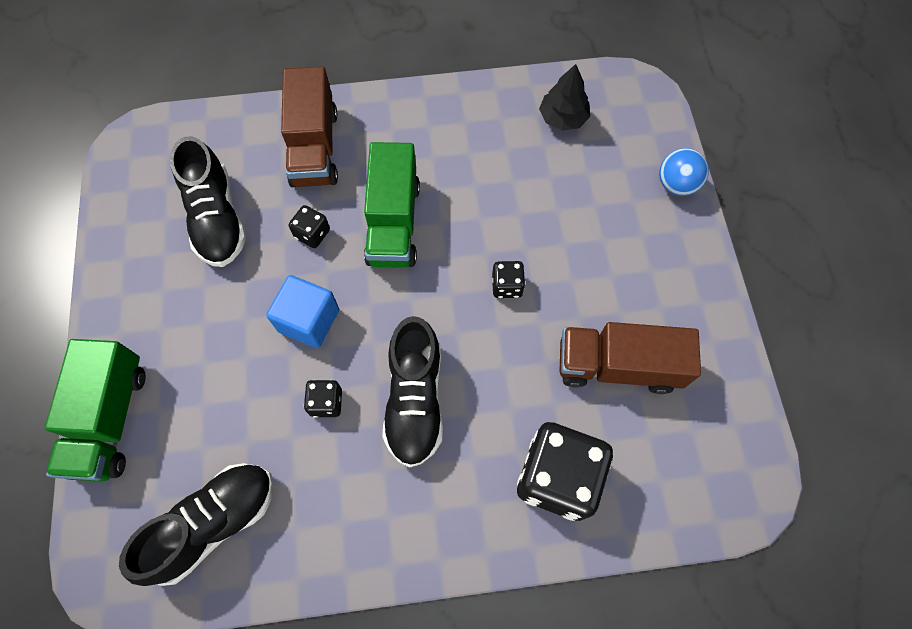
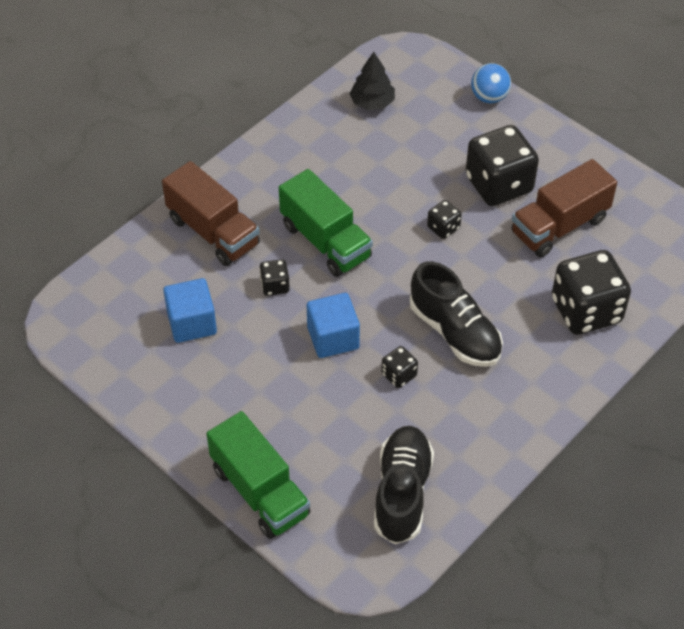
camera: 40 degrees left, 15 degrees down
black shoe [170,136,246,267] -> blue cube [163,278,217,343]
none -> black dice [466,125,539,206]

